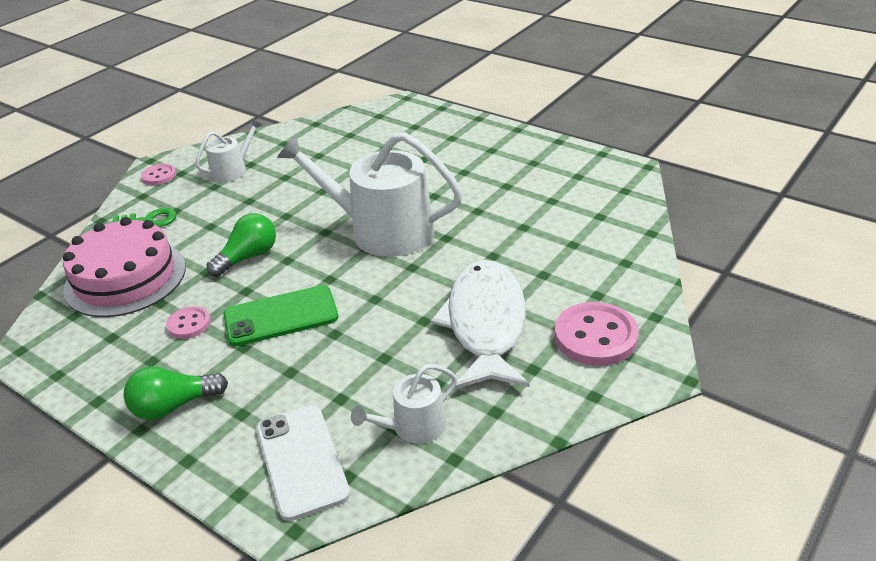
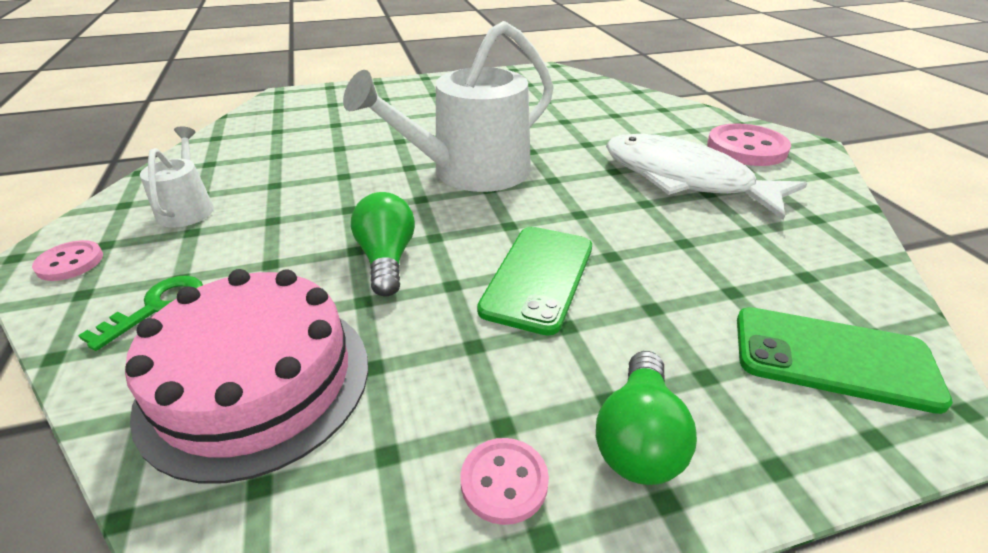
camera: 55 degrees left, 0 degrees up
pink button [166,306,211,339] -> pink button moved to [461,438,549,525]
white phone [256,405,350,521] -> green phone [737,307,953,414]
white watering can [351,364,457,444] -> none

